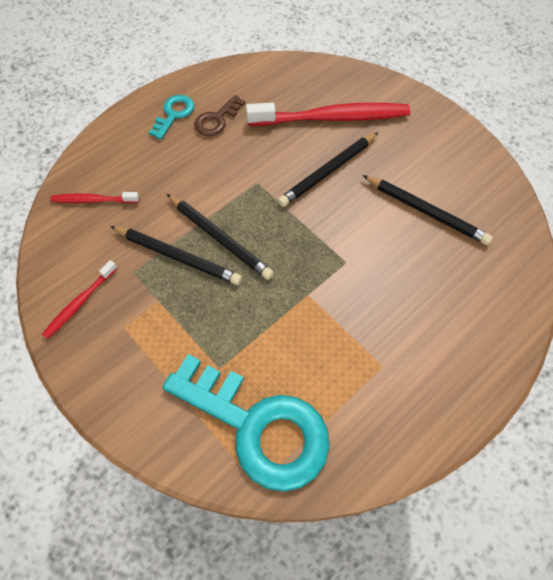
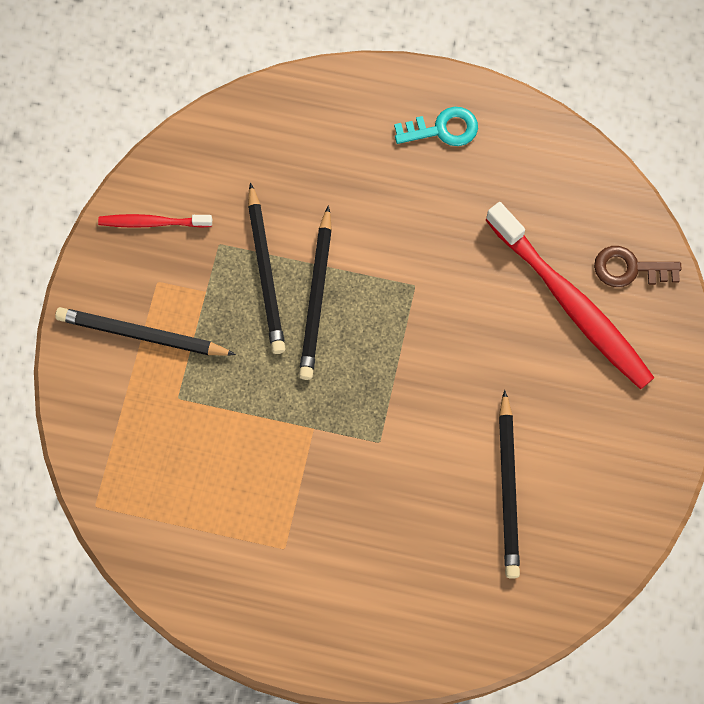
camera: 55 degrees right, 10 degrees up
red toothbrush [50,192,139,203] -> none
turquoise key [163,354,330,492] -> none
brown key [194,95,245,136] -> brown key moved to [594,246,681,287]
black pencil [278,132,378,207] -> black pencil moved to [55,307,236,356]

